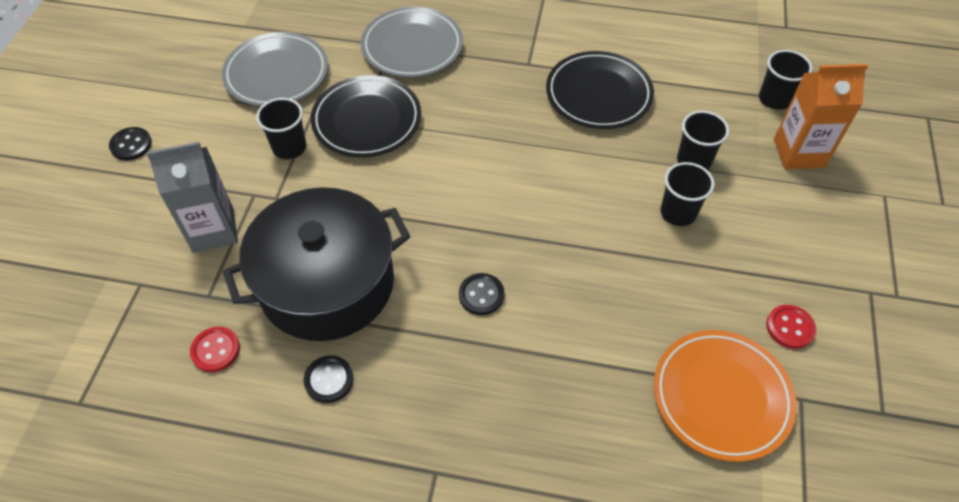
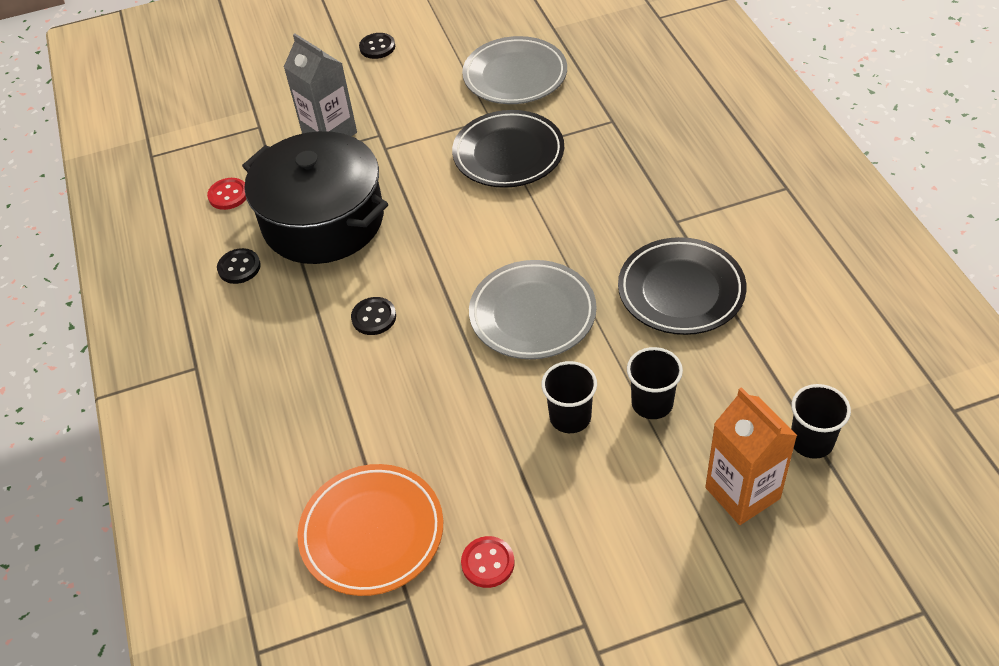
camera: 65 degrees right, 5 degrees down
black cup [256,98,307,159] -> none
grey plate [361,7,463,78] -> grey plate moved to [469,260,597,359]

